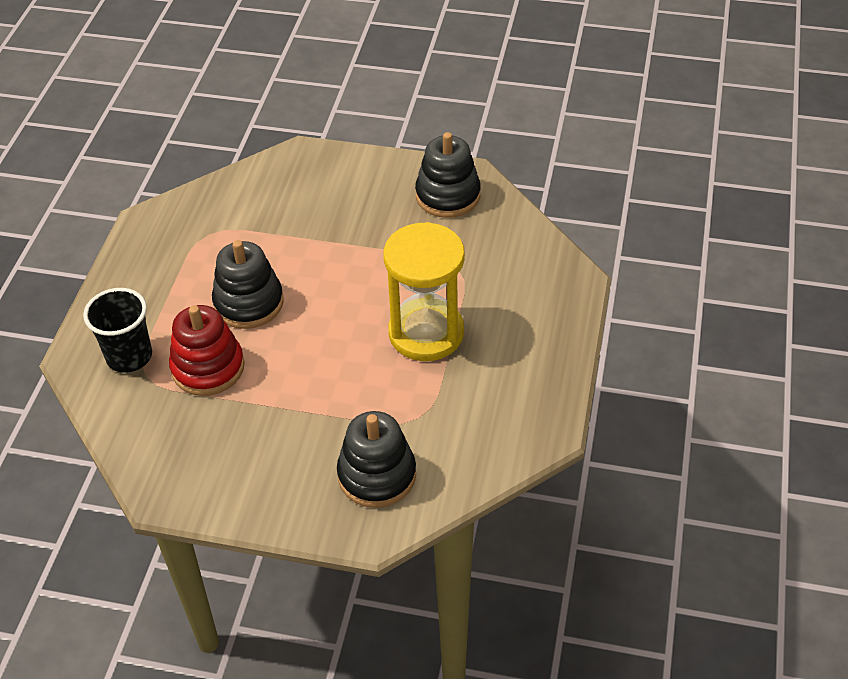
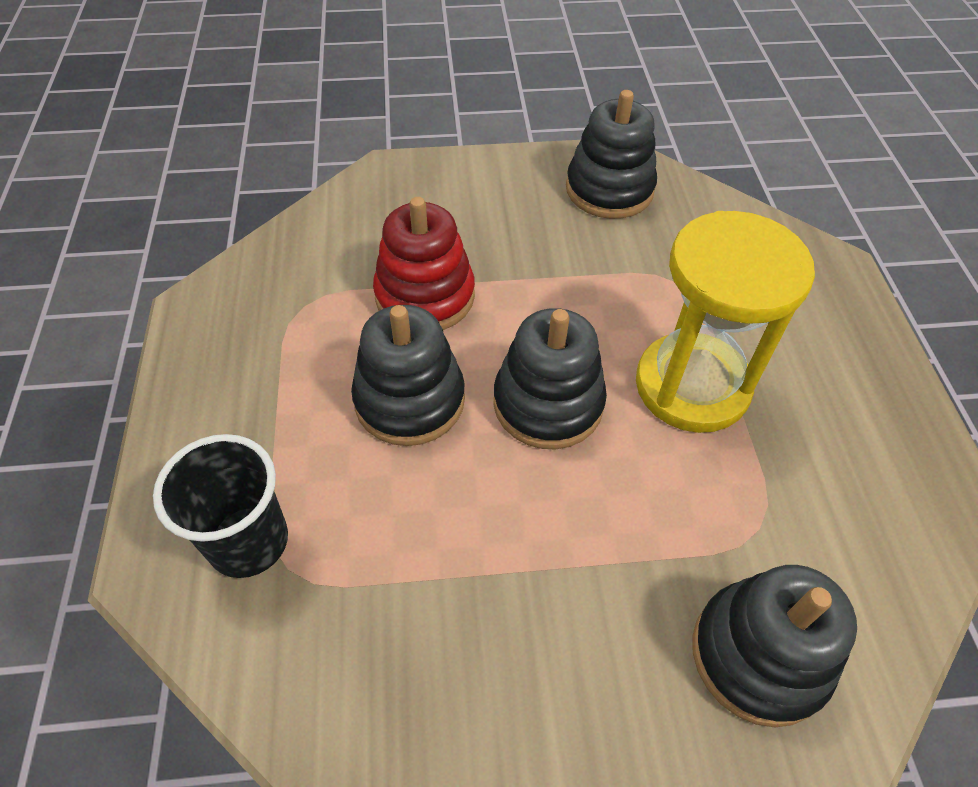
camera: 20 degrees left, 5 degrees up
red stacking toy [169,305,245,396] -> red stacking toy moved to [373,197,475,330]
none -> black stacking toy [493,308,607,450]

